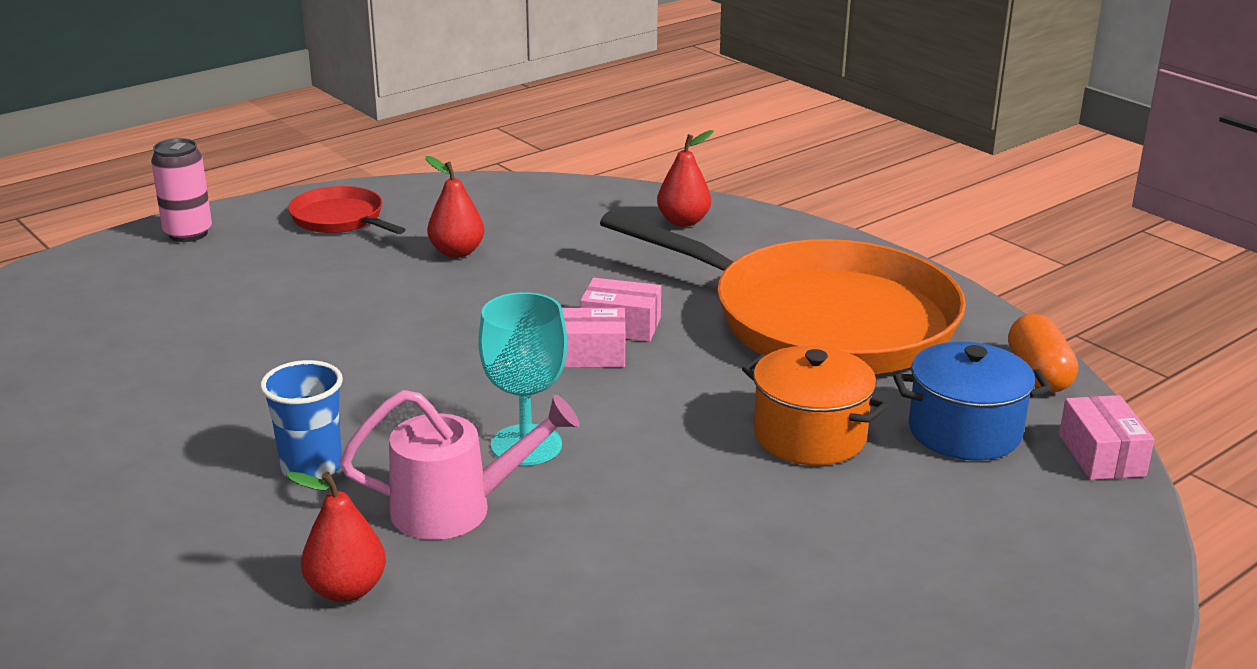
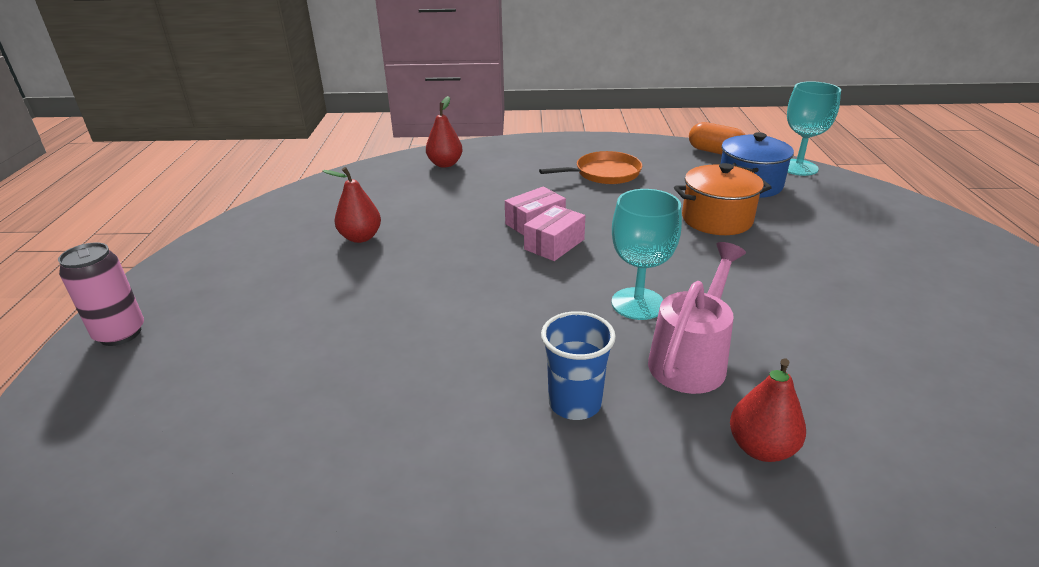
camera: 50 degrees left, 5 degrees up
red pan [288,186,406,234] -> none
orange pan [600,211,966,374] -> orange pan [539,151,642,184], size x0.44
pink box [1059,395,1155,480] -> turquoise goblet [787,81,841,176]

